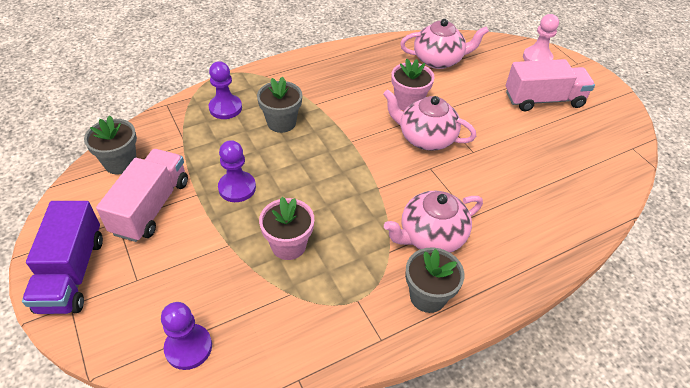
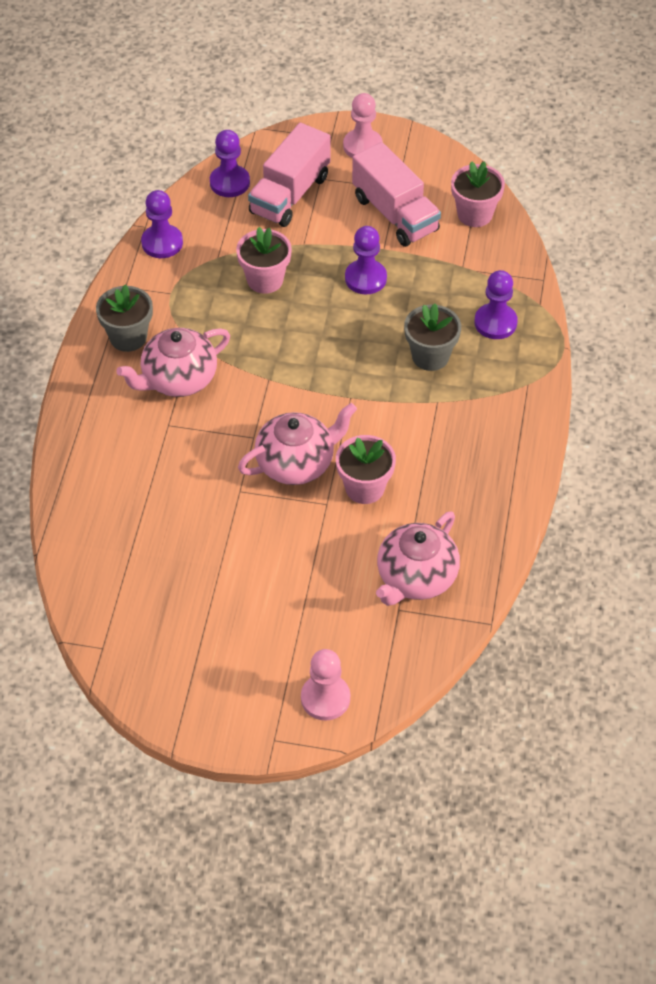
camera: 130 degrees right, 5 degrees up
purple truck [22,201,103,314] -> pink pawn [343,93,383,158]
grey flower pot [84,115,137,175] -> pink flower pot [451,161,505,227]
pink teapot [384,191,483,253] -> pink teapot turned 135 degrees counterclockwise [116,328,230,397]
pink truck [506,59,595,111] -> pink truck moved to [248,123,330,227]
none -> purple pawn [141,190,183,258]

